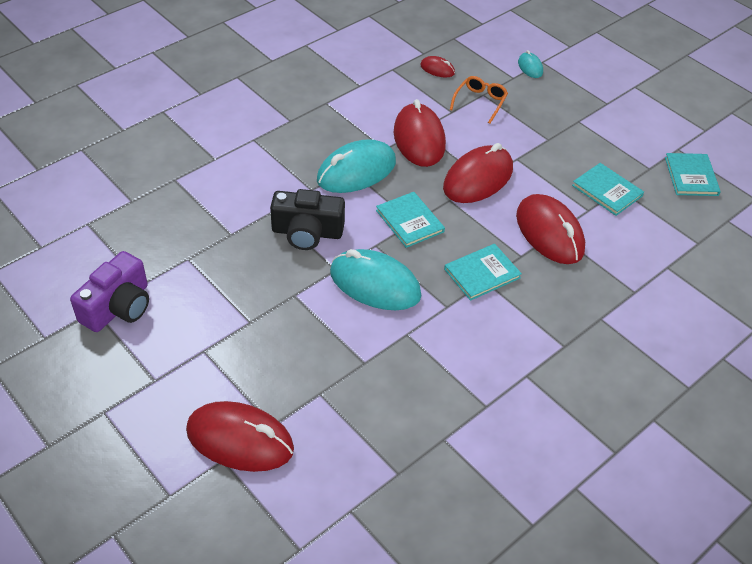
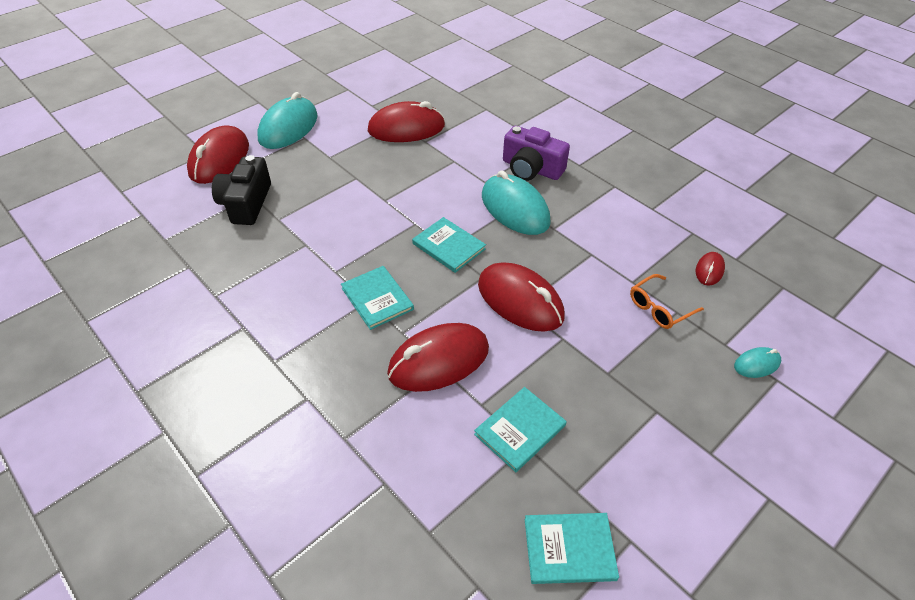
camera: 90 degrees right, 0 degrees up
purple camera [70,251,149,332] -> purple camera moved to [503,126,570,181]
black camera [270,189,345,250] -> black camera moved to [212,155,271,225]
turquoise mouse [330,249,422,310] -> turquoise mouse moved to [257,92,317,149]
turquoise book [376,192,445,248] -> turquoise book turned 75 degrees clockwise [412,217,486,273]
red mouse [394,99,446,167] -> red mouse moved to [368,101,445,142]
orange glasses [450,76,508,124] -> orange glasses turned 120 degrees clockwise [630,274,704,329]

